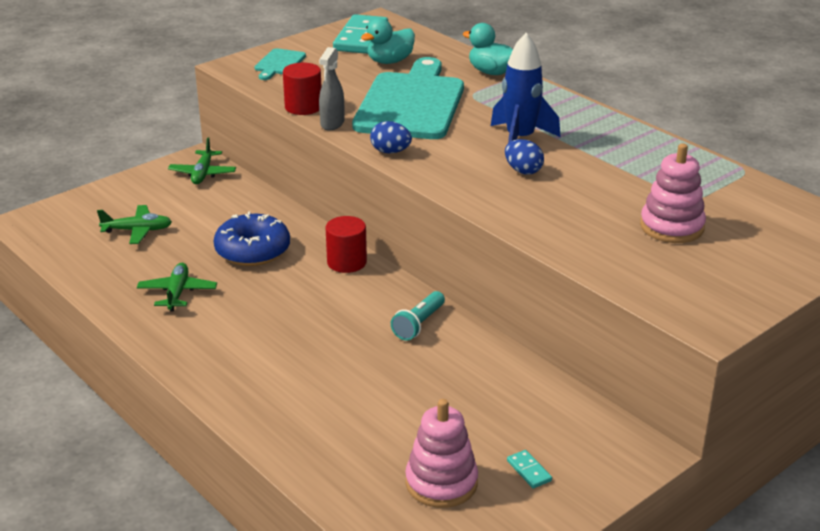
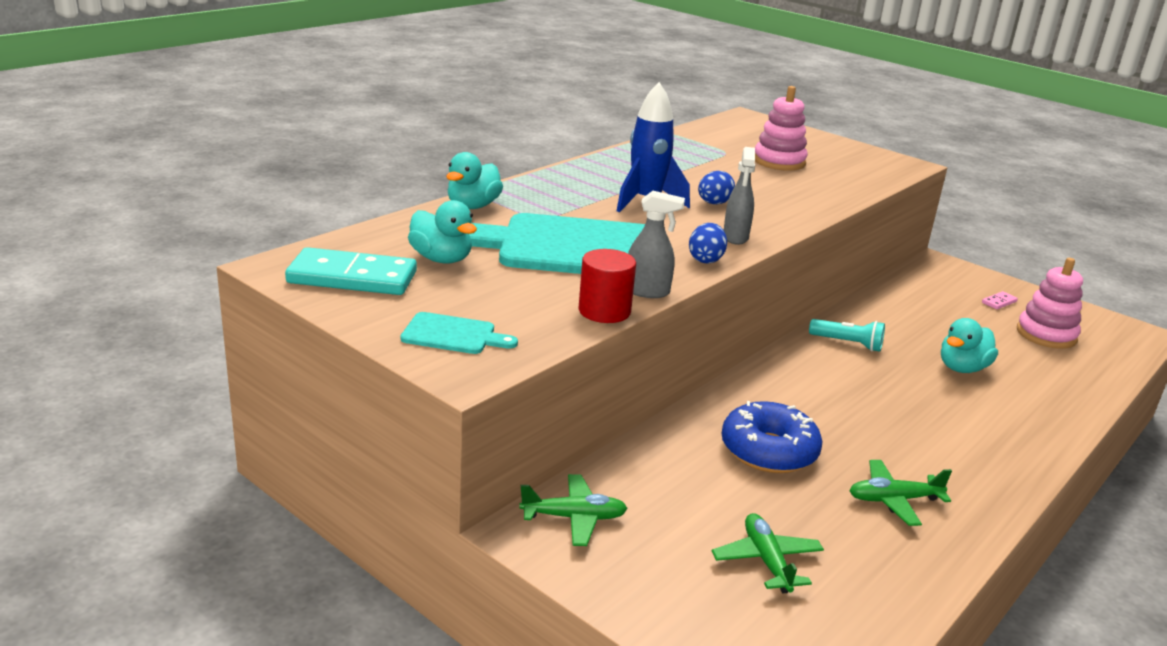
camera: 100 degrees left, 5 degrees down
red cylinder [326,216,367,273] -> none
turquoise domino [507,450,552,488] -> pink domino [982,291,1018,309]
none -> grey spray bottle [724,147,755,245]
none -> turquoise duck [941,318,998,373]

